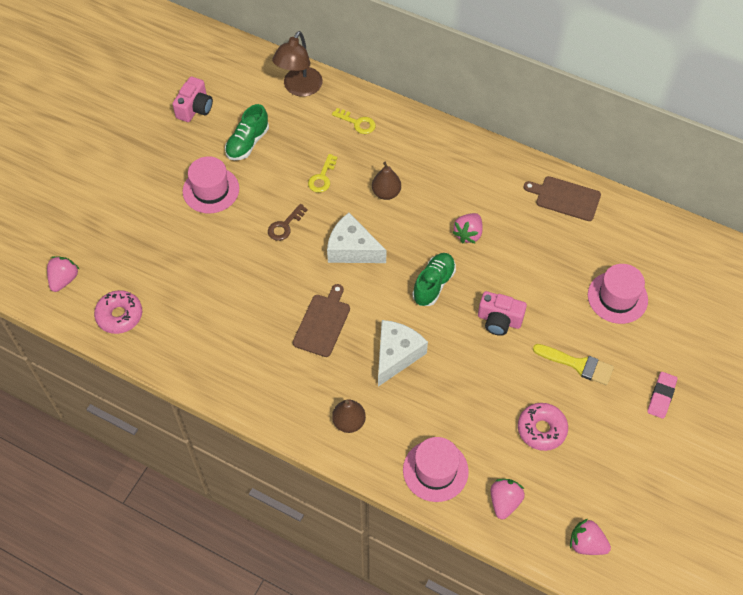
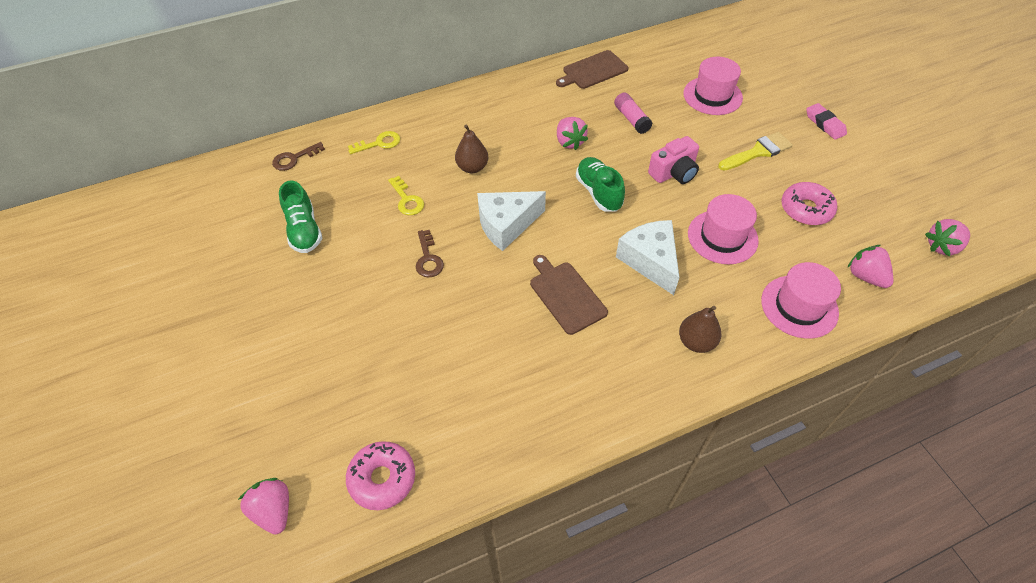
camera: 50 degrees left, 5 degrees down
pink camera [172,77,213,122] -> none
pink hat [182,156,239,213] -> pink hat moved to [688,194,759,264]
brown lamp [272,31,322,97] -> brown key [272,142,325,171]
none -> pink glue stick [614,92,652,134]

